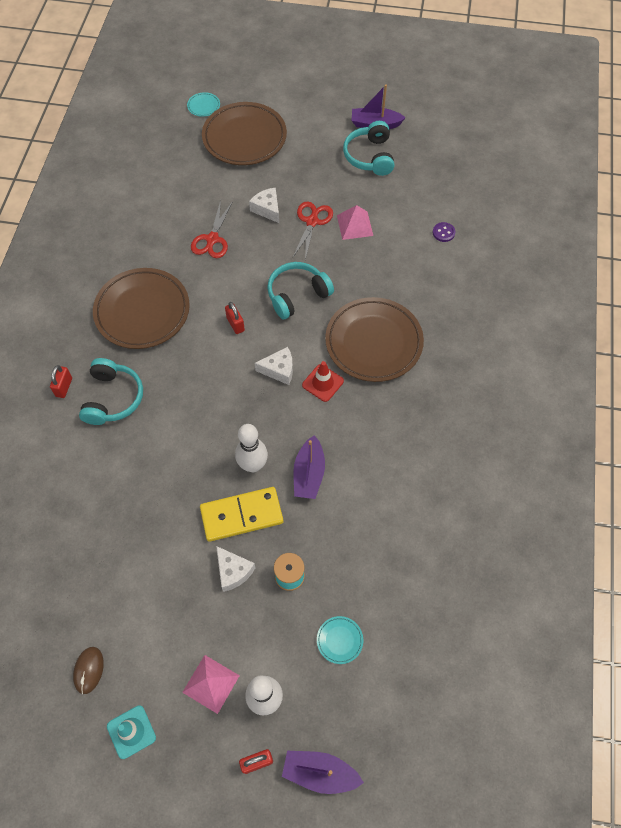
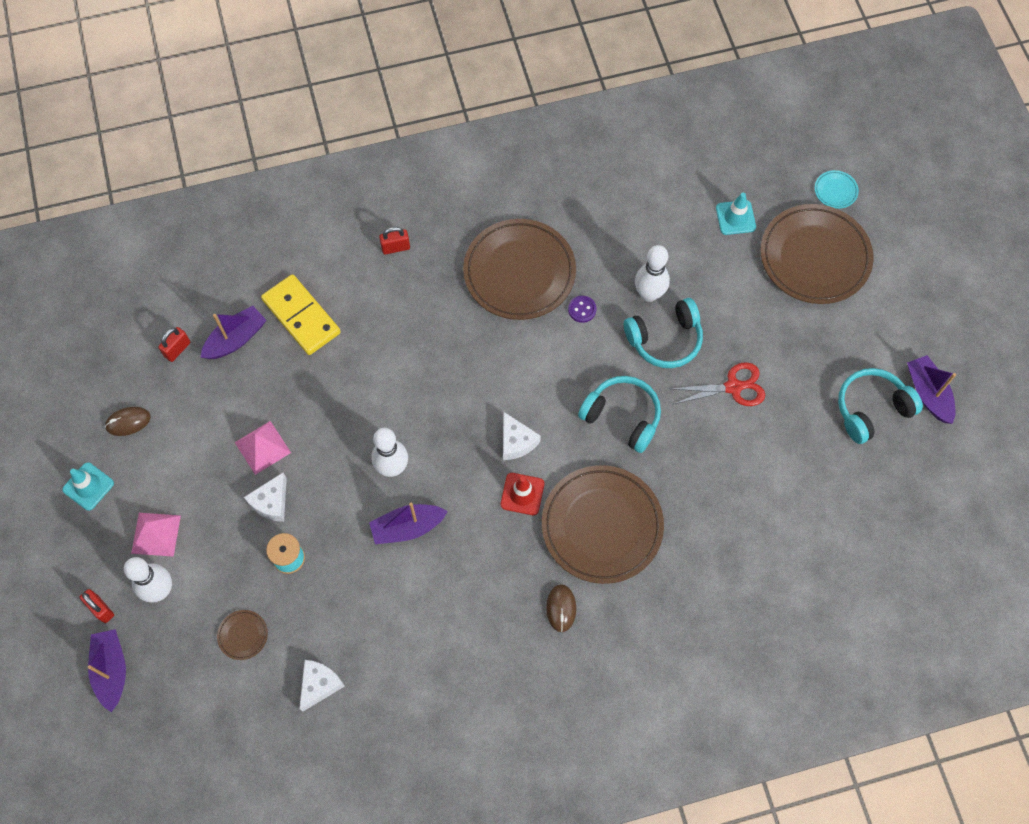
camera: 65 degrees right, 5 degrees up
turquoise headphones [79,358,143,425] -> turquoise headphones moved to [624,298,703,368]
red scissors [191,200,232,258] -> white bowling pin [635,245,670,302]
yellow domino [200,487,283,542] -> yellow domino moved to [261,274,341,355]
red padlock [225,302,245,334] -> red padlock moved to [158,327,190,362]
white cheese [249,188,279,223] -> white cheese moved to [299,660,345,712]
turquoise plate [317,616,363,664] -> brown plate [217,610,268,660]
pink pyramid [337,205,373,240] -> pink pyramid moved to [235,421,291,475]
purple button [433,222,455,242] -> purple button moved to [568,296,597,323]
none -> purple boat [200,306,267,359]
none -> brown mouse [546,584,576,632]
none -> turquoise traffic cone [716,193,756,235]

